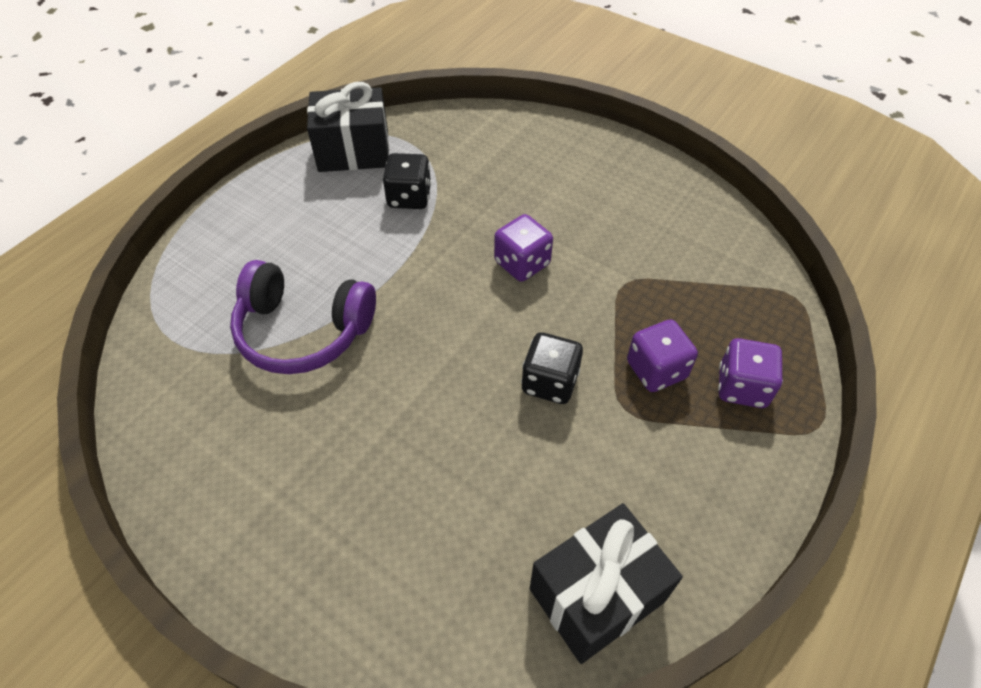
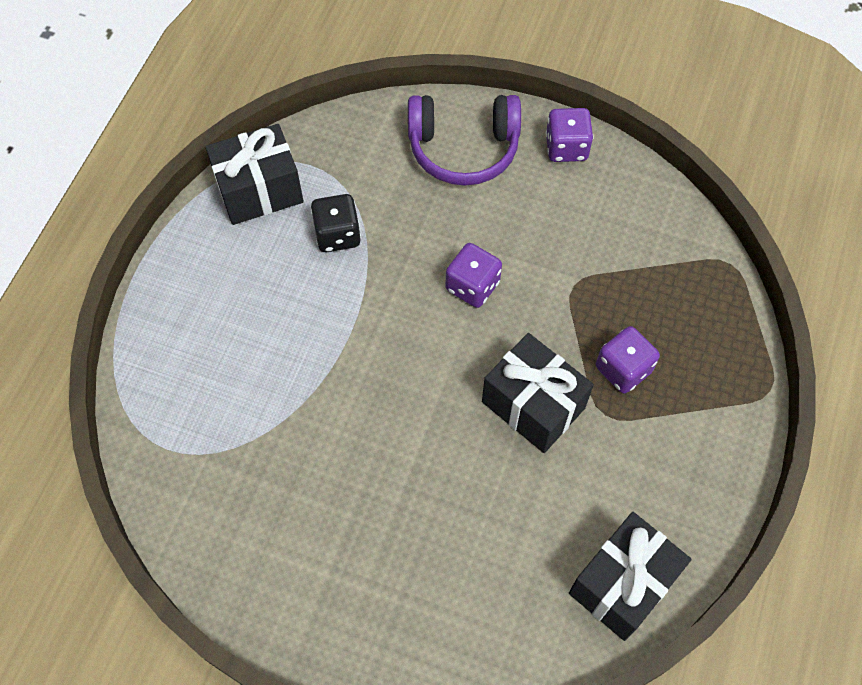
camera: 15 degrees left, 10 degrees up
purple headphones [230,260,376,374] -> purple headphones moved to [408,95,521,186]
black dice [521,332,583,404] -> black gift [482,333,594,453]
purple dice [718,338,783,408] -> purple dice moved to [546,108,593,162]

